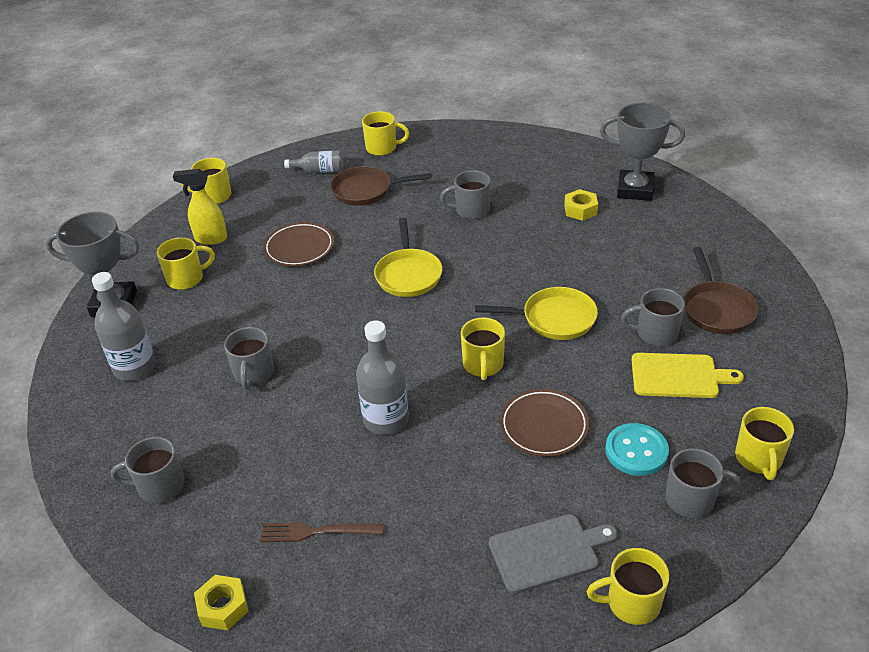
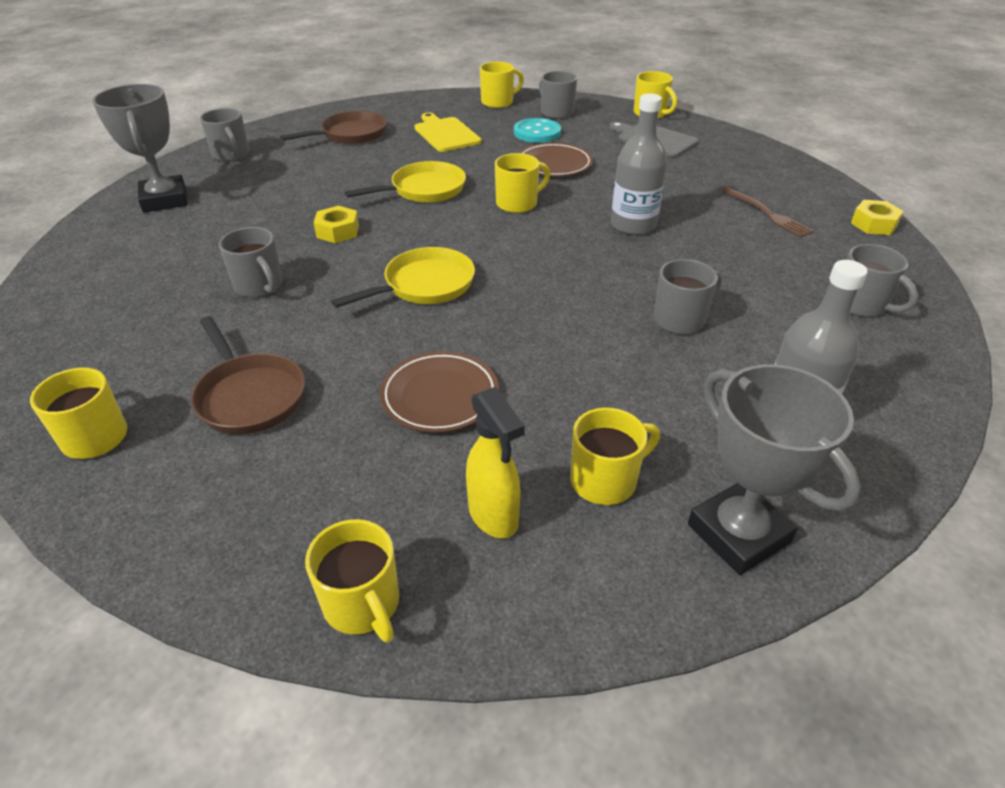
camera: 125 degrees left, 0 degrees up
yellow mug [157,237,215,290] -> yellow mug turned 120 degrees clockwise [570,407,660,505]
grey bottle [284,150,343,173] -> none
yellow pan [475,287,598,340] -> yellow pan turned 90 degrees clockwise [345,161,466,203]
yellow nut [564,189,598,221] -> yellow nut moved to [314,206,359,243]
grey mug [621,288,685,346] -> grey mug moved to [200,108,249,162]

